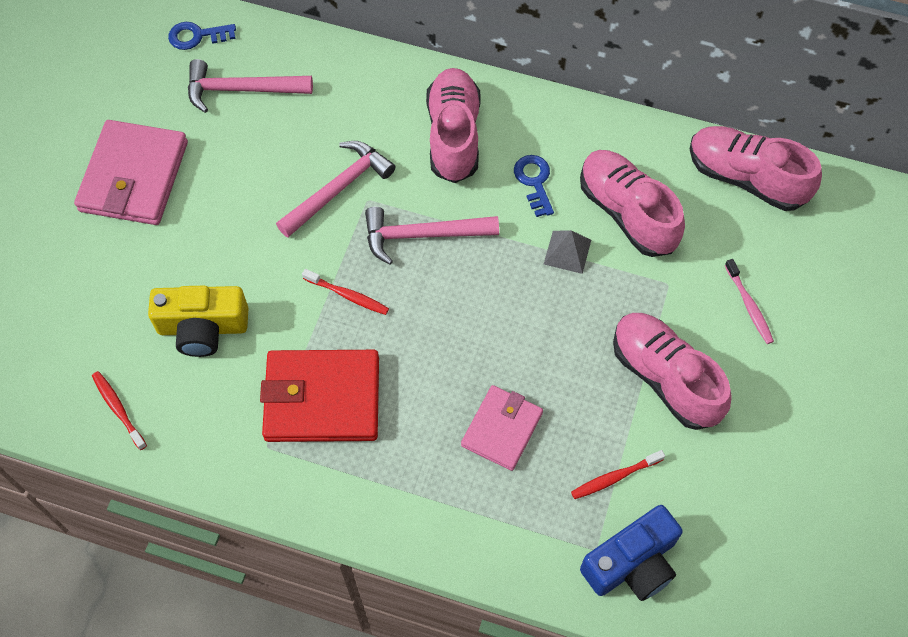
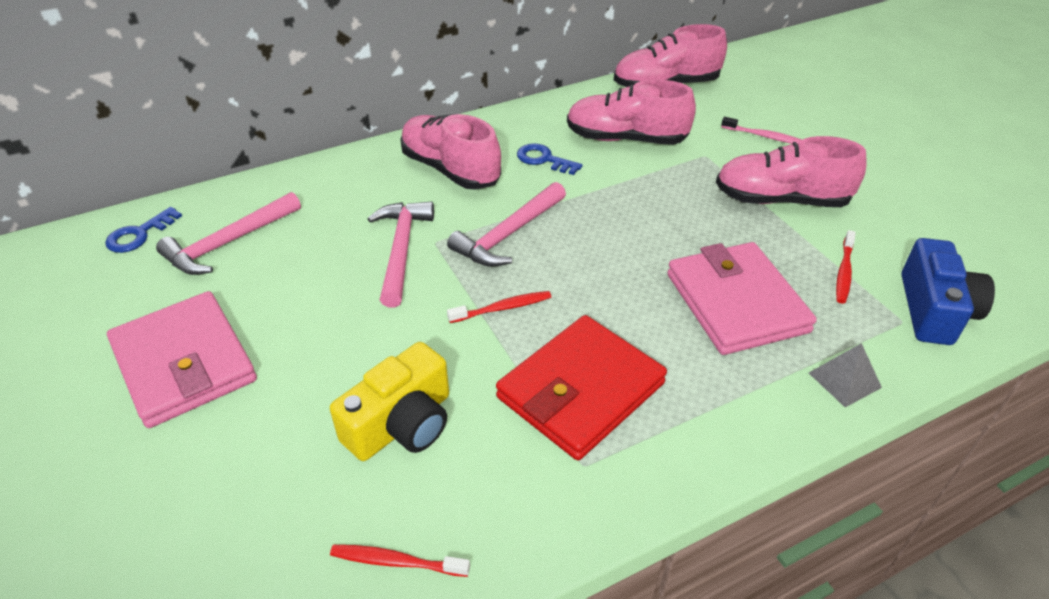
camera: 45 degrees left, 20 degrees down
pink wallet [461,385,543,471] -> pink wallet [667,242,817,355], size x1.60
grey pyramid [544,230,591,274] -> grey pyramid moved to [809,343,882,407]

